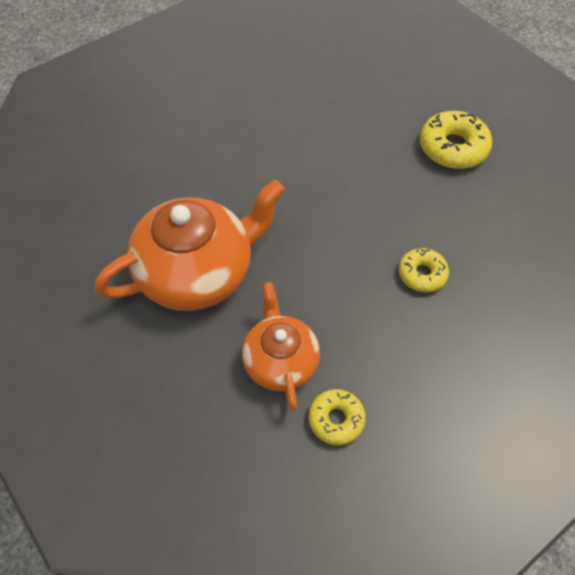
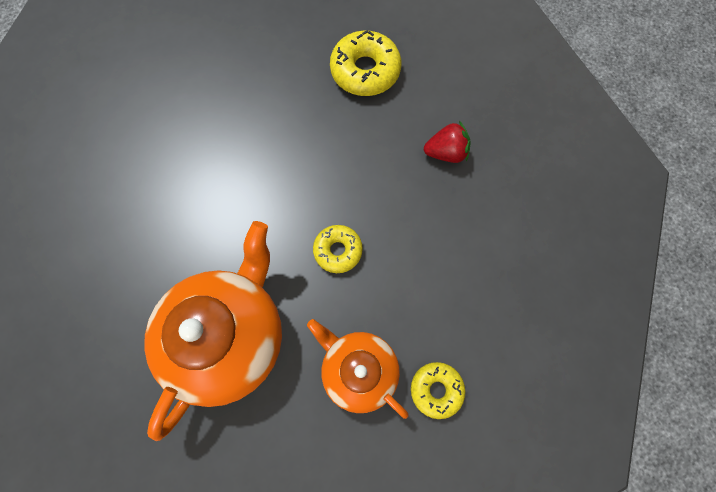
camera: 35 degrees left, 15 degrees up
yellow donut [399,248,449,293] -> yellow donut moved to [313,225,363,273]
none -> red strawberry [424,121,471,163]

